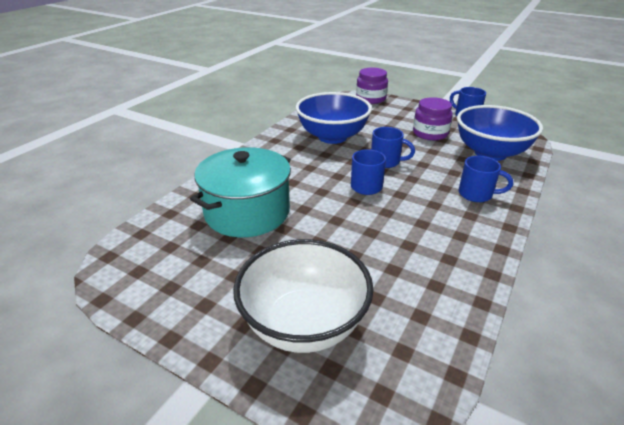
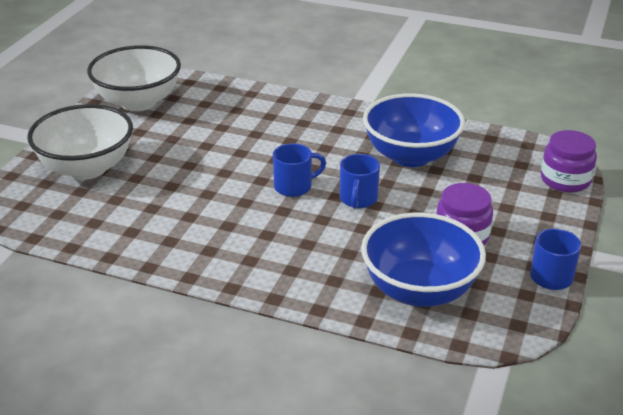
camera: 80 degrees right, 0 degrees up
turquoise pot [190,147,291,237] -> none
blue mug [459,156,513,202] -> none
none -> white bowl [87,45,181,111]

